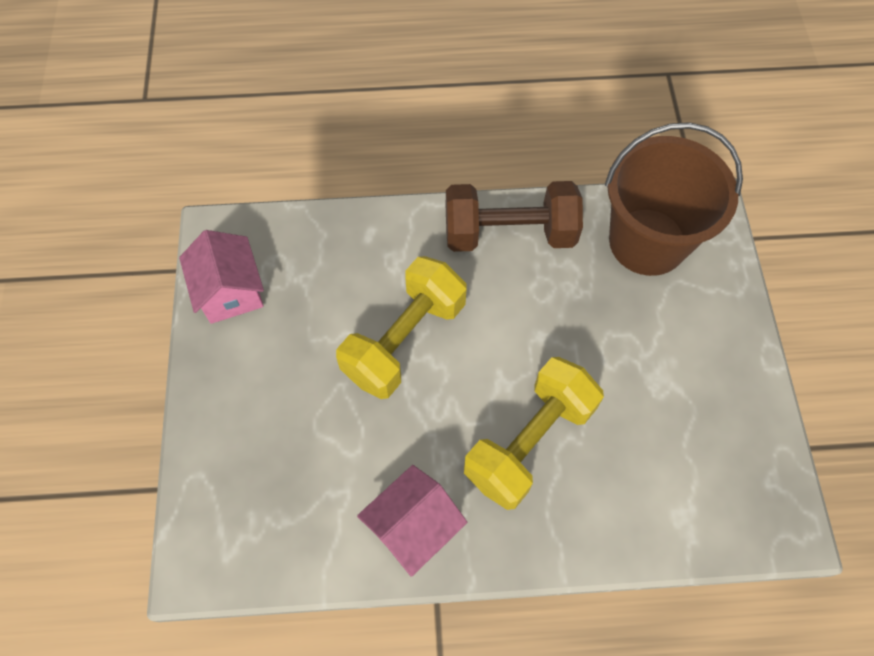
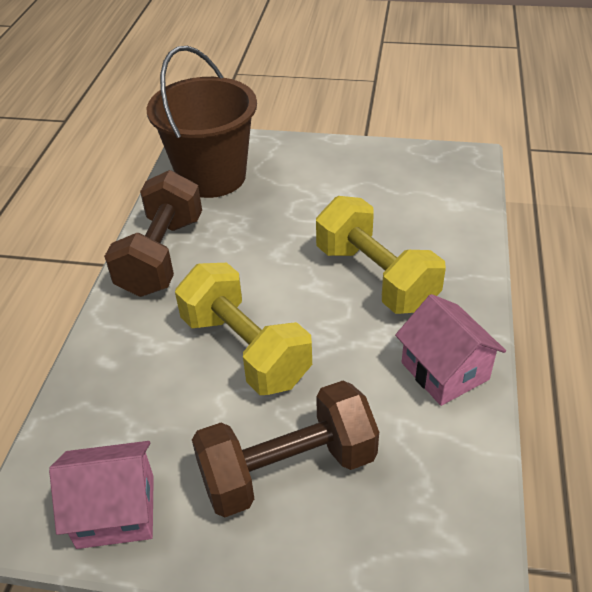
camera: 75 degrees left, 20 degrees down
none -> brown dumbbell [192,381,379,517]

